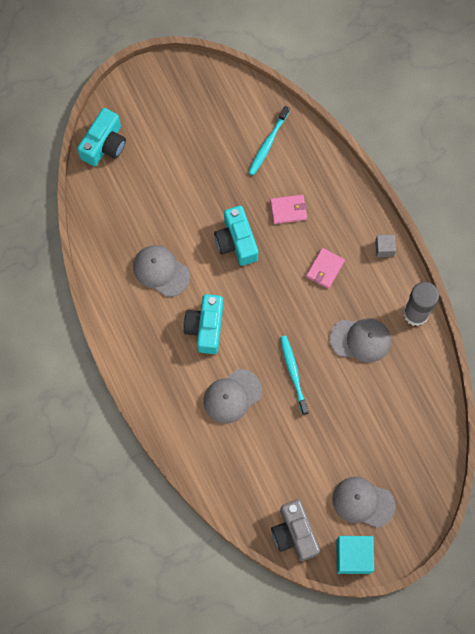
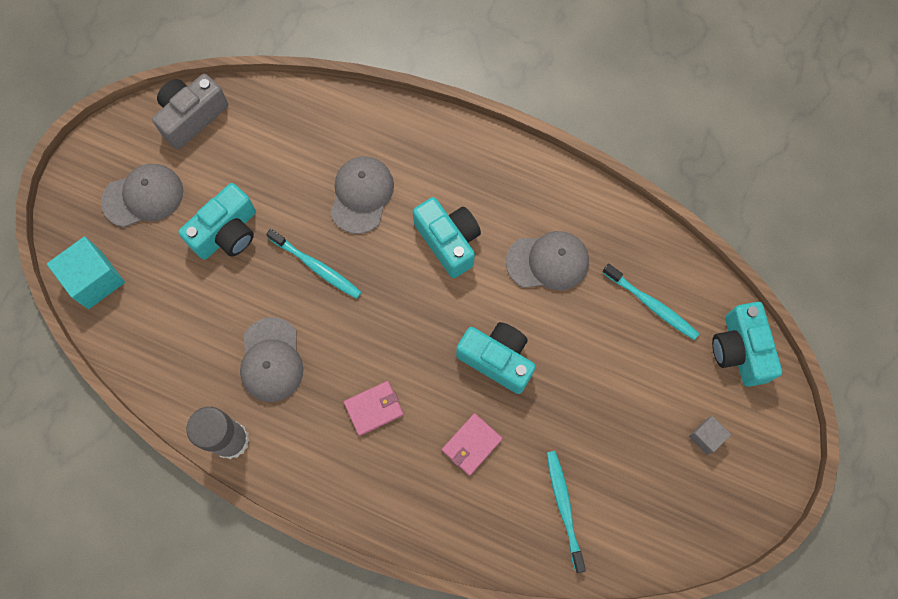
camera: 140 degrees right, 0 degrees up
grey camera [271,499,320,561] -> grey camera turned 75 degrees counterclockwise [152,74,228,149]
pink wallet [306,248,345,289] -> pink wallet turned 75 degrees clockwise [344,381,404,436]
grey cap [330,318,391,363] -> grey cap turned 60 degrees counterclockwise [240,317,304,402]
turquoise cube [336,536,374,574] -> turquoise cube moved to [47,237,125,309]
grey cube [375,235,396,257] -> grey cube moved to [689,416,731,455]
none -> turquoise camera [178,183,256,260]
none -> turquoise toothbrush [602,263,700,340]

